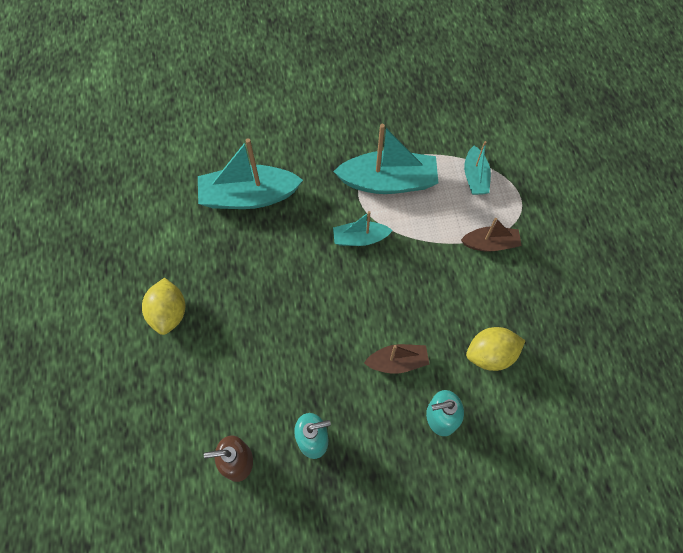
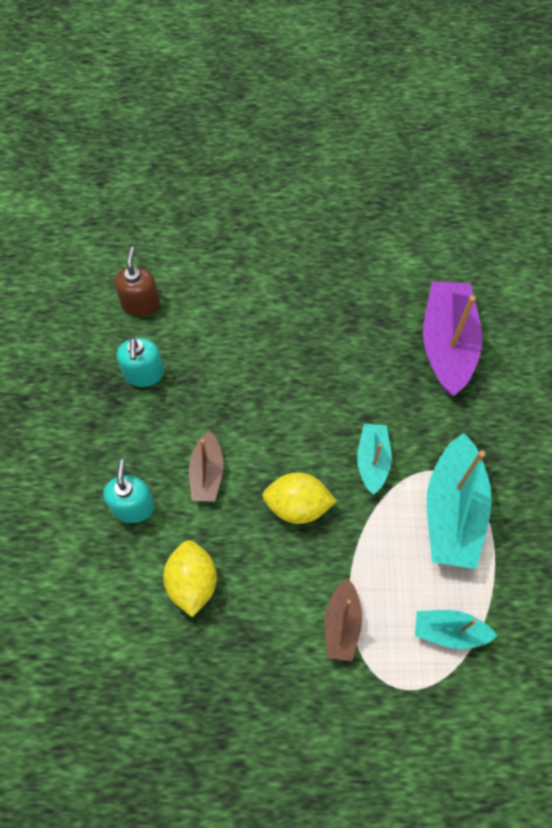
camera: 100 degrees right, 0 degrees up
yellow lemon [142,278,186,335] -> yellow lemon moved to [262,473,337,524]
turquoise boat [198,138,303,209] -> purple boat [423,281,482,396]

